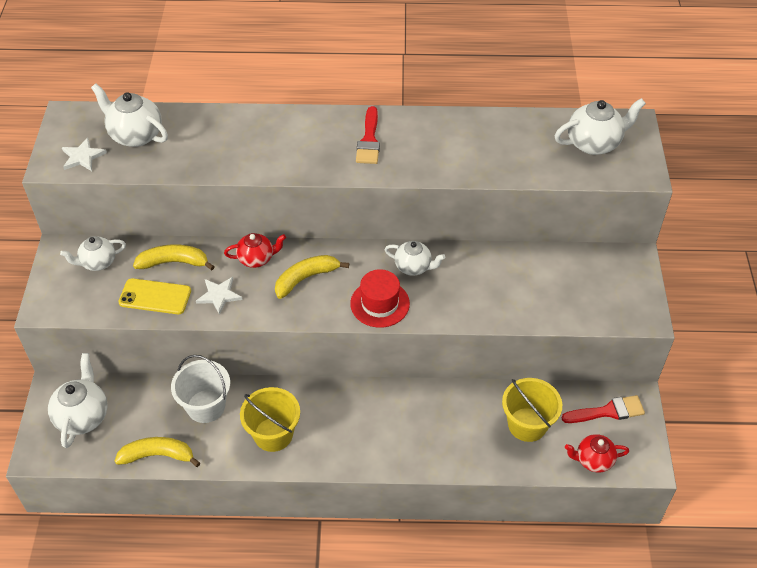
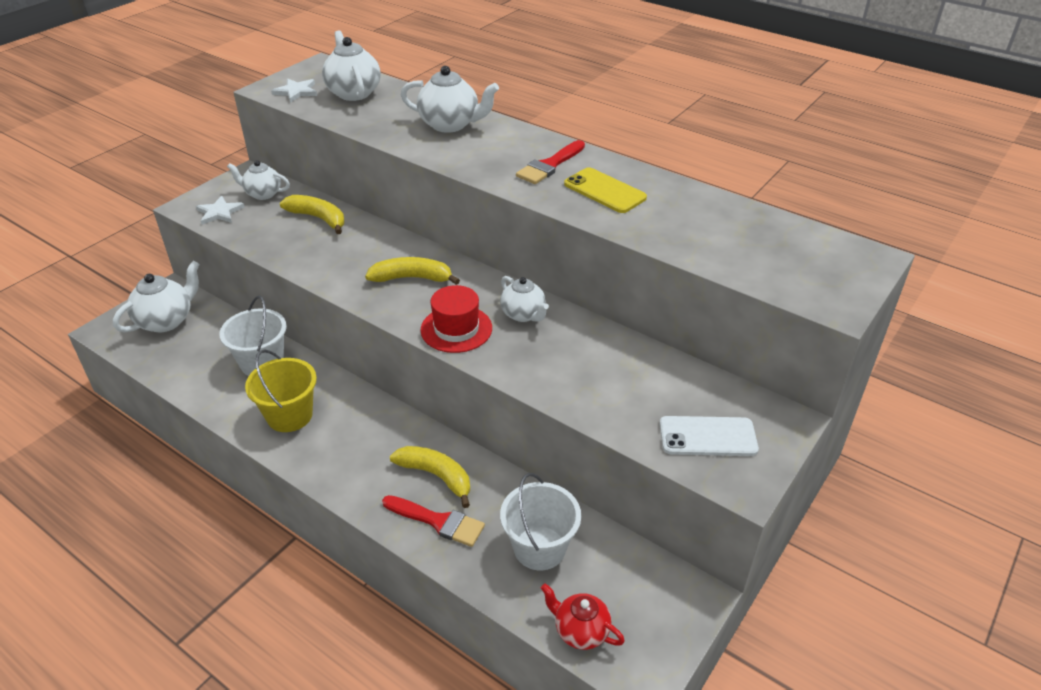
camera: 35 degrees right, 10 degrees down
yellow banana [115,437,200,467] -> yellow banana moved to [390,446,470,508]
yellow phone [118,278,191,314] -> yellow phone moved to [564,167,647,213]
white star [196,277,242,315] -> white star moved to [196,196,245,225]
red teapot [224,233,286,268] -> none
yellow bucket [502,378,562,442] -> white bucket [500,473,581,570]
white teapot [555,98,646,155] -> white teapot moved to [401,66,499,133]
red brush [562,395,645,423] -> red brush moved to [382,495,485,547]
none -> white phone [660,416,759,456]

